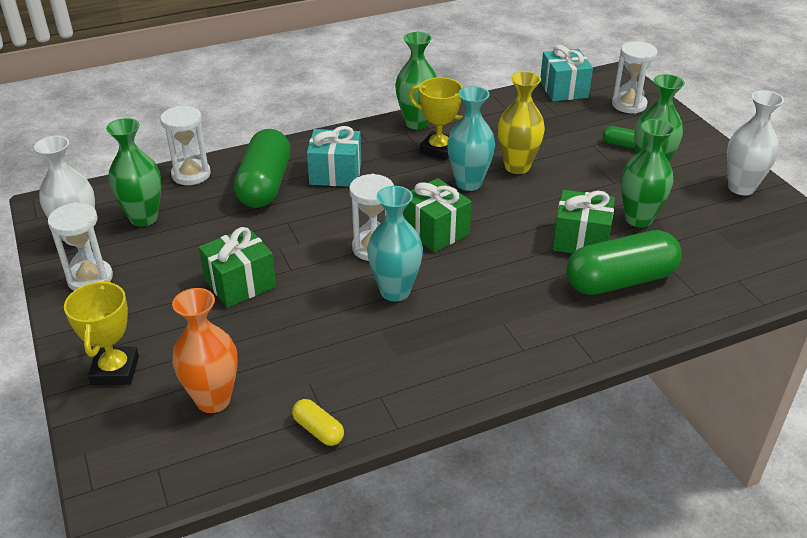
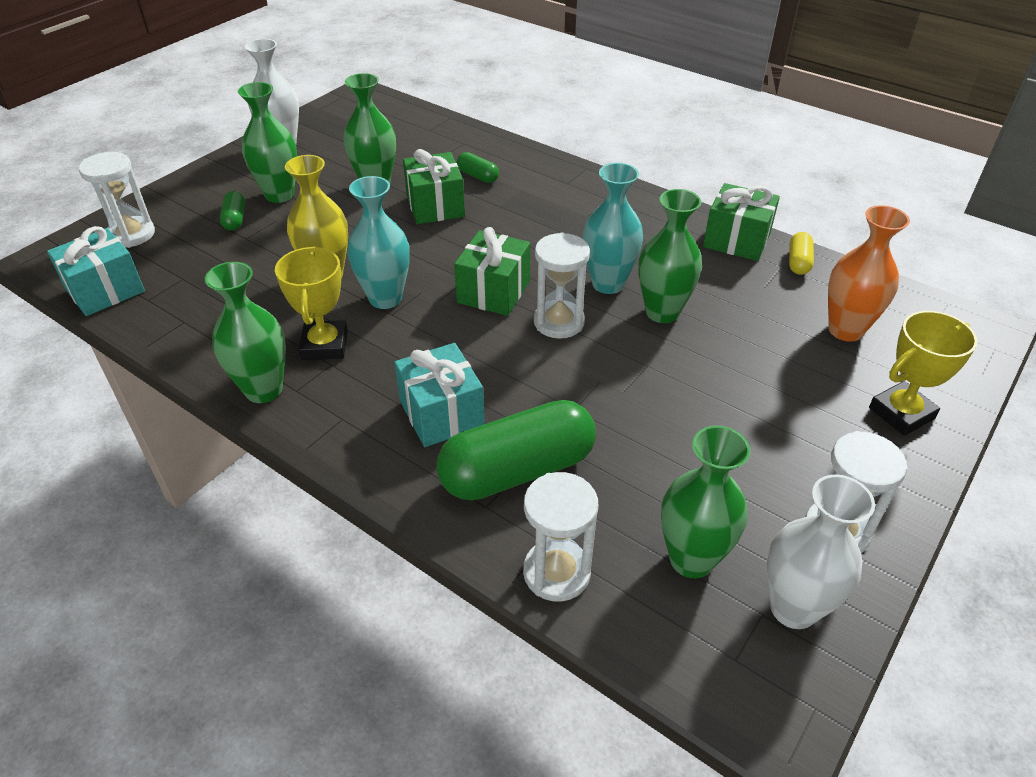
camera: 120 degrees left, 5 degrees up
green gift [199,227,276,308] -> green gift moved to [703,183,780,261]
green capsule [566,230,682,295] -> green capsule [457,152,499,183], size x0.44
none -> green vase [638,189,702,323]

